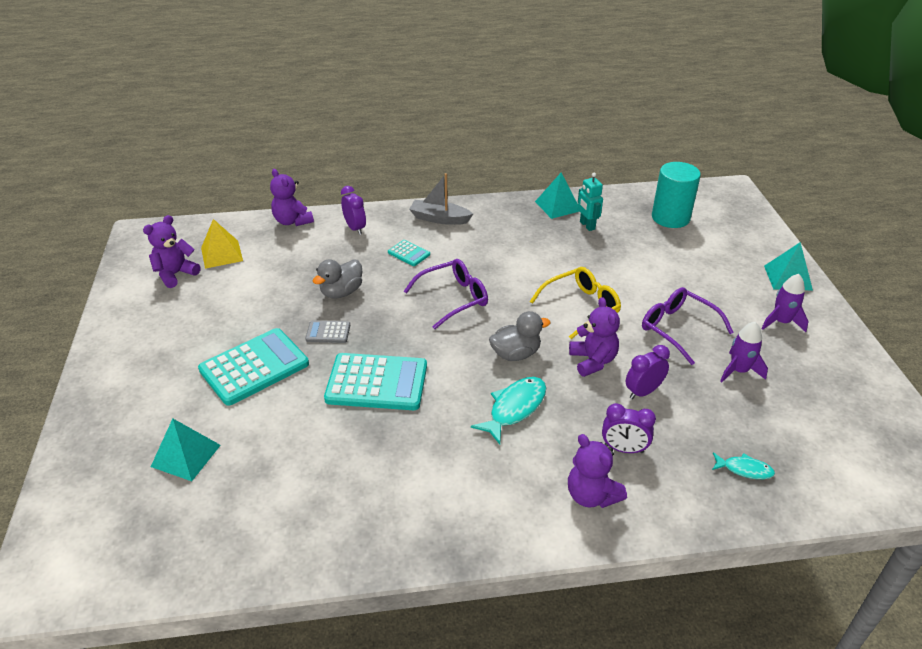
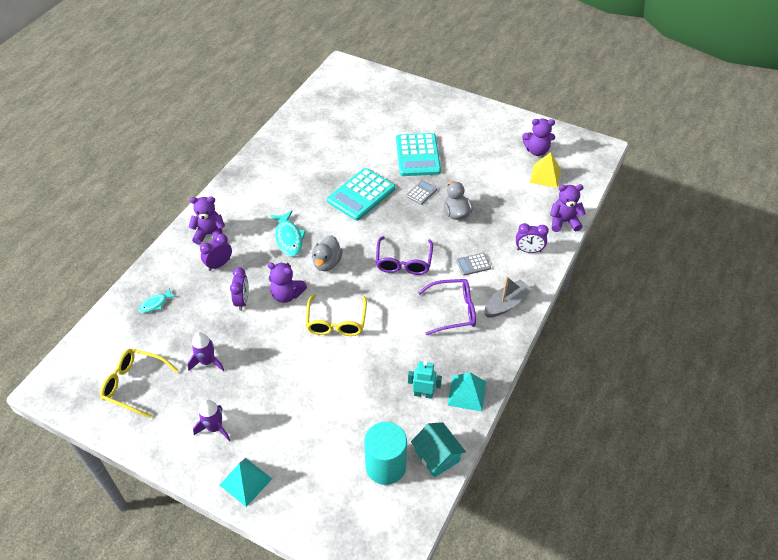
camera: 125 degrees right, 10 degrees up
purple teddy bear [143,215,200,288] -> purple teddy bear turned 105 degrees clockwise [522,119,555,156]
turquoise pyramid [151,418,221,481] -> none
turquoise calculator [388,240,430,266] -> grey calculator [456,253,491,276]
purple glasses [642,287,734,365] -> purple glasses moved to [418,279,476,335]
none -> yellow glasses [100,349,179,418]
none -> turquoise house [411,422,466,477]

